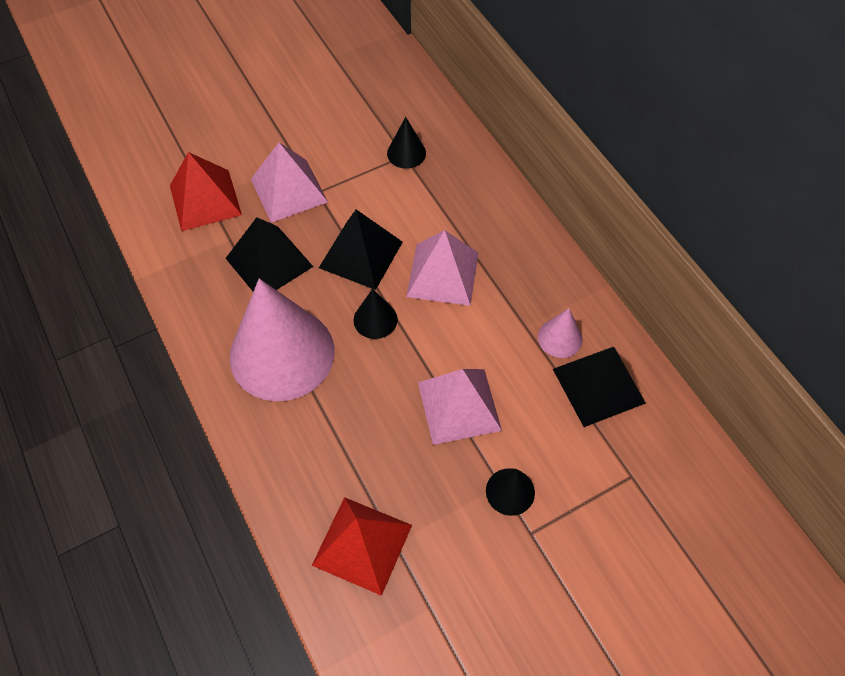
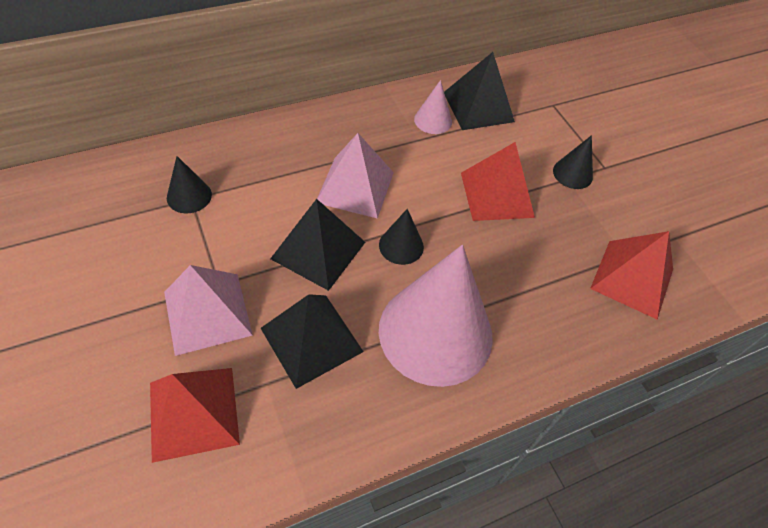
camera: 90 degrees left, 5 degrees down
pink pyramid [418,369,502,445] -> red pyramid [461,142,535,221]

